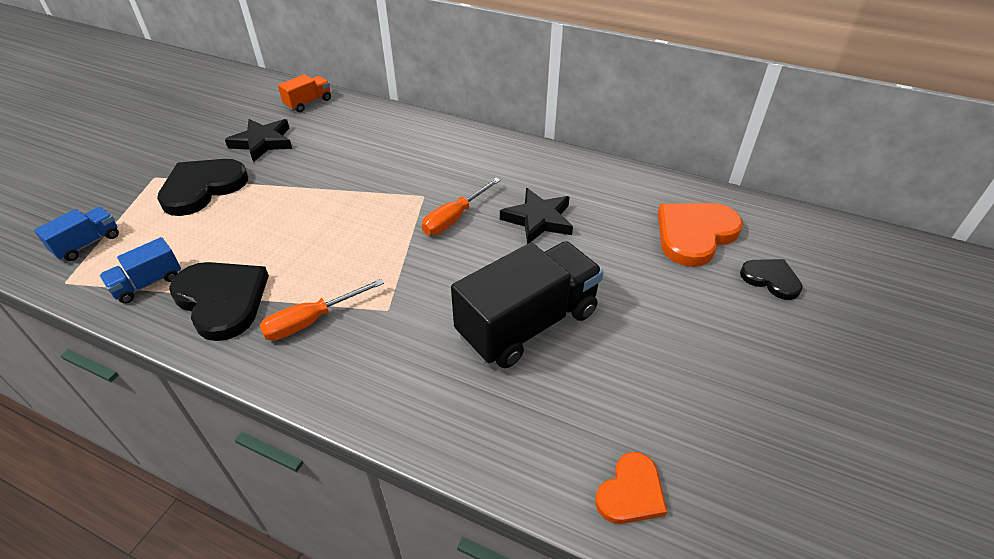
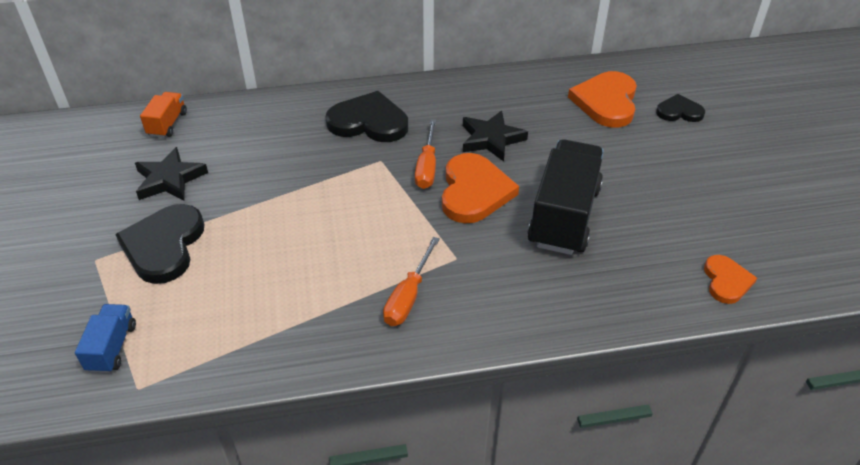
camera: 35 degrees left, 0 degrees up
blue truck [99,237,181,304] -> none
black heart [169,262,269,341] -> black heart moved to [326,91,408,142]
none -> orange heart [442,153,519,223]

